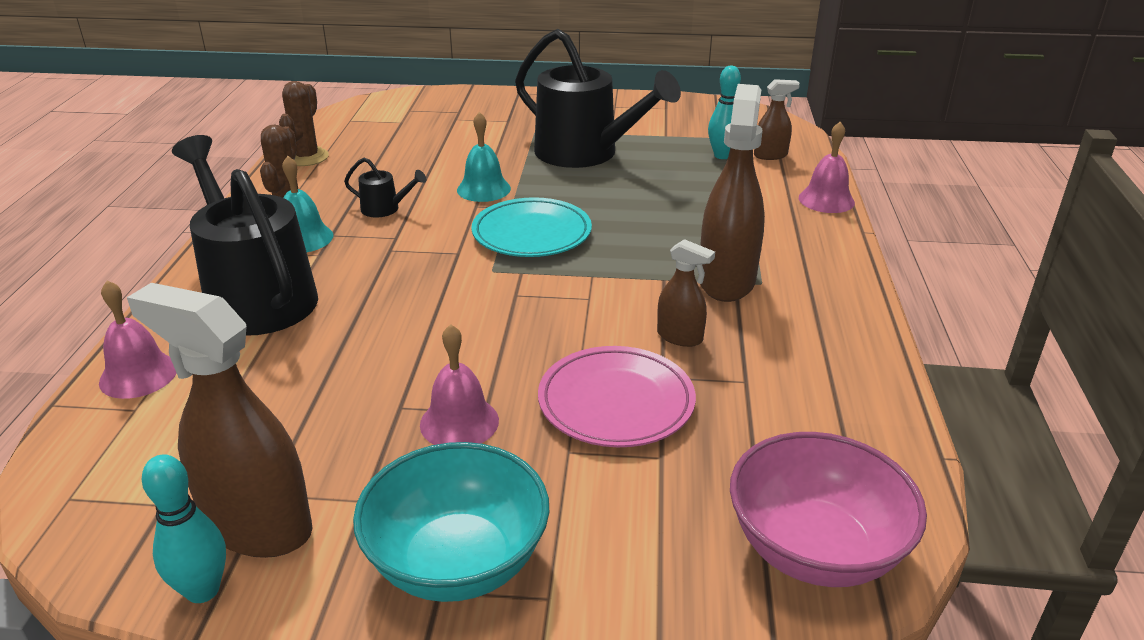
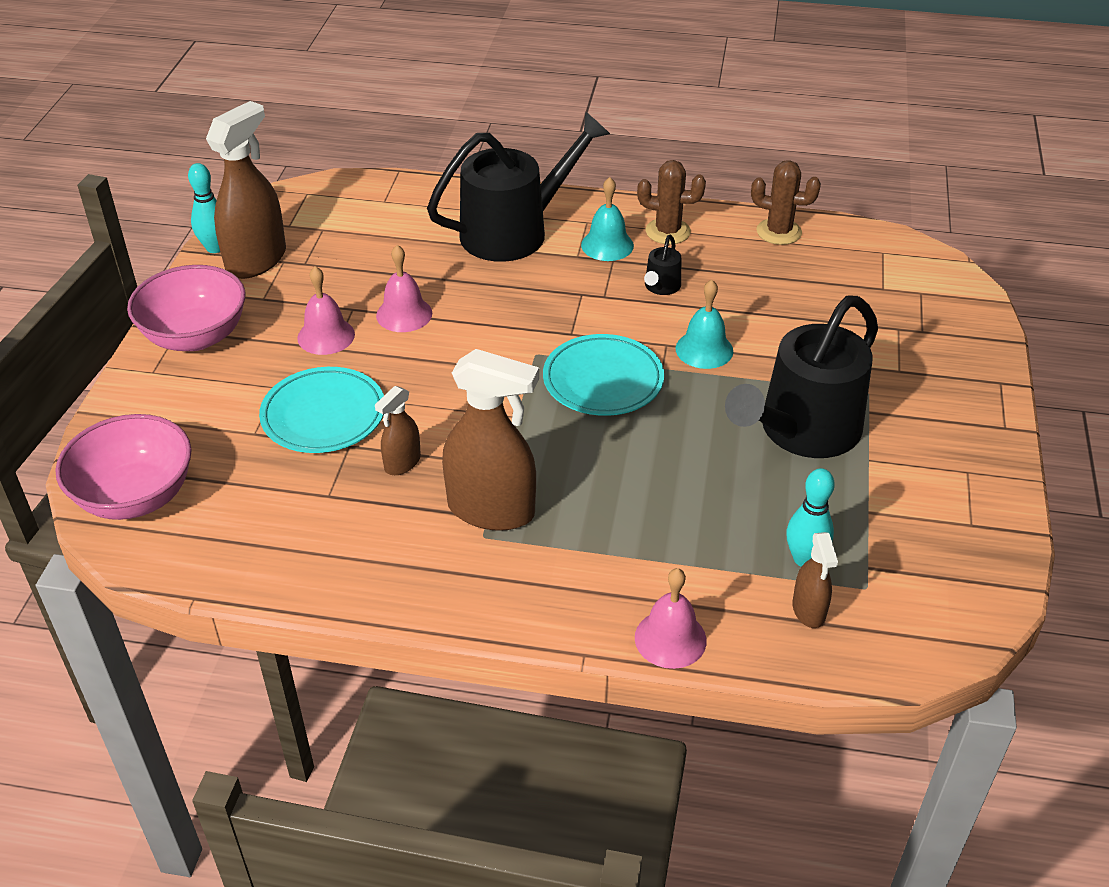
camera: 95 degrees right, 10 degrees up
pink bell [99,280,176,399] -> pink bell moved to [376,245,432,332]
turquoise bowl [353,442,549,602] -> pink bowl [127,265,245,351]
pink plate [538,346,696,447] -> turquoise plate [259,367,384,453]

